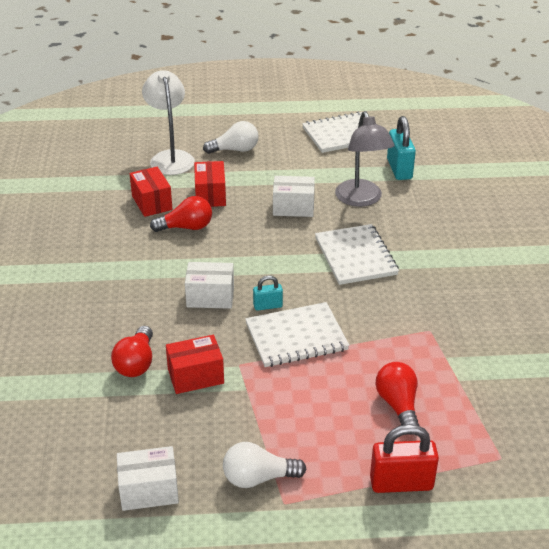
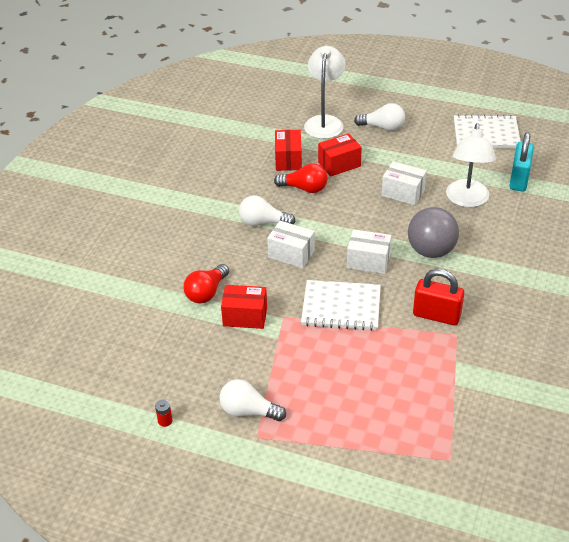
camera: 25 degrees right, 5 degrees up
white box [117,446,179,511] -> white box moved to [347,229,392,274]
red box [194,161,226,207] -> red box turned 45 degrees clockwise [318,133,362,177]
turquoise padlock [253,276,283,311] -> none
white notebook [315,224,399,285] -> grey ball [408,207,459,258]
grey lamp [335,111,394,207] -> white lamp [446,123,496,207]
red padlock [370,424,439,493] -> red padlock moved to [413,269,464,325]
red light bulb [376,362,419,435] -> none
none -> red battery [155,399,173,427]
none -> white light bulb [239,195,295,226]

